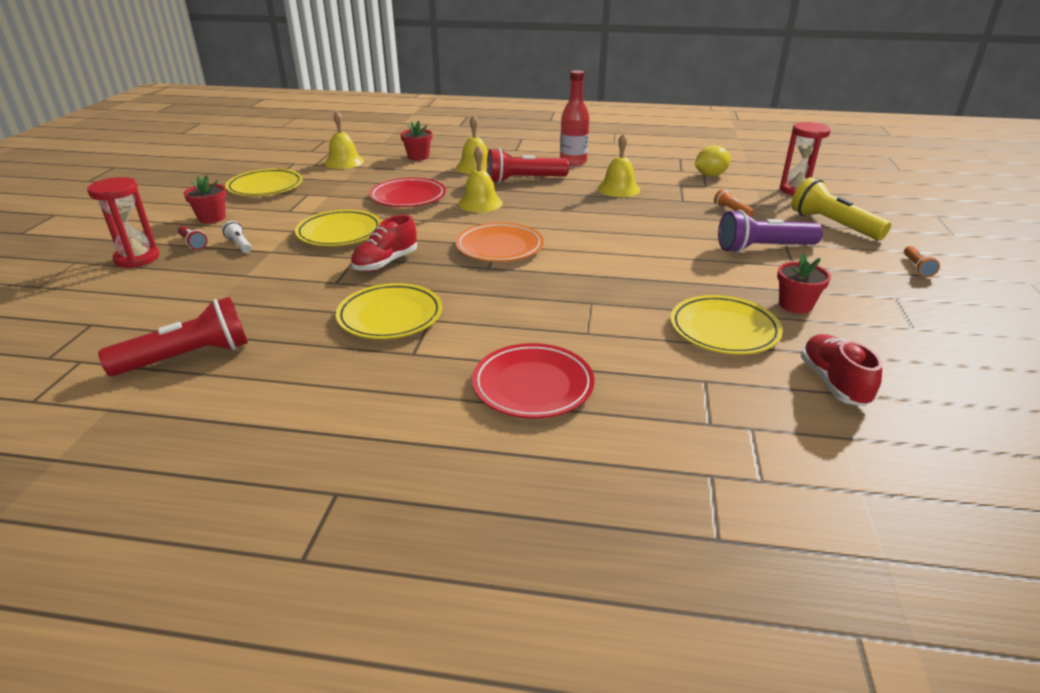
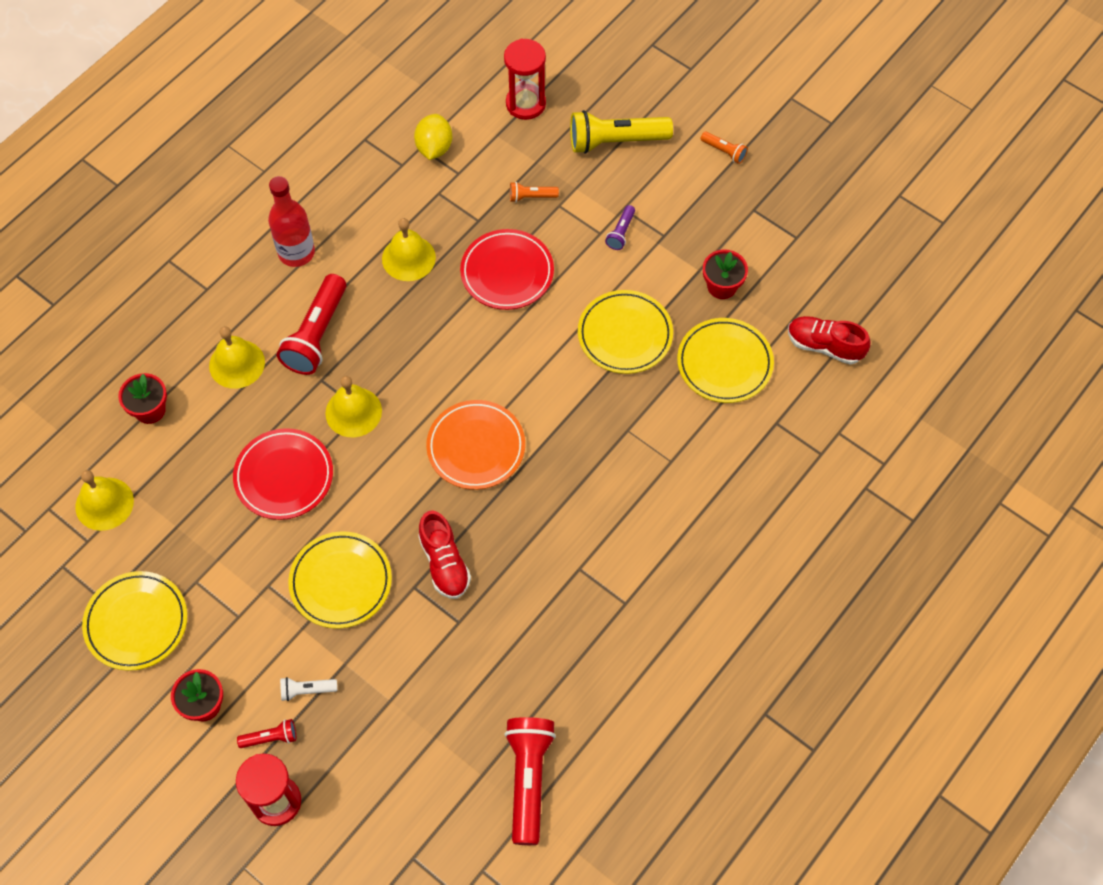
camera: 60 degrees left, 30 degrees up
yellow plate [336,283,442,339] -> yellow plate moved to [578,290,673,374]
red plate [472,343,595,418] -> red plate moved to [460,229,554,310]
purple flashlight [718,210,823,253] -> purple flashlight [605,205,635,250], size x0.48

